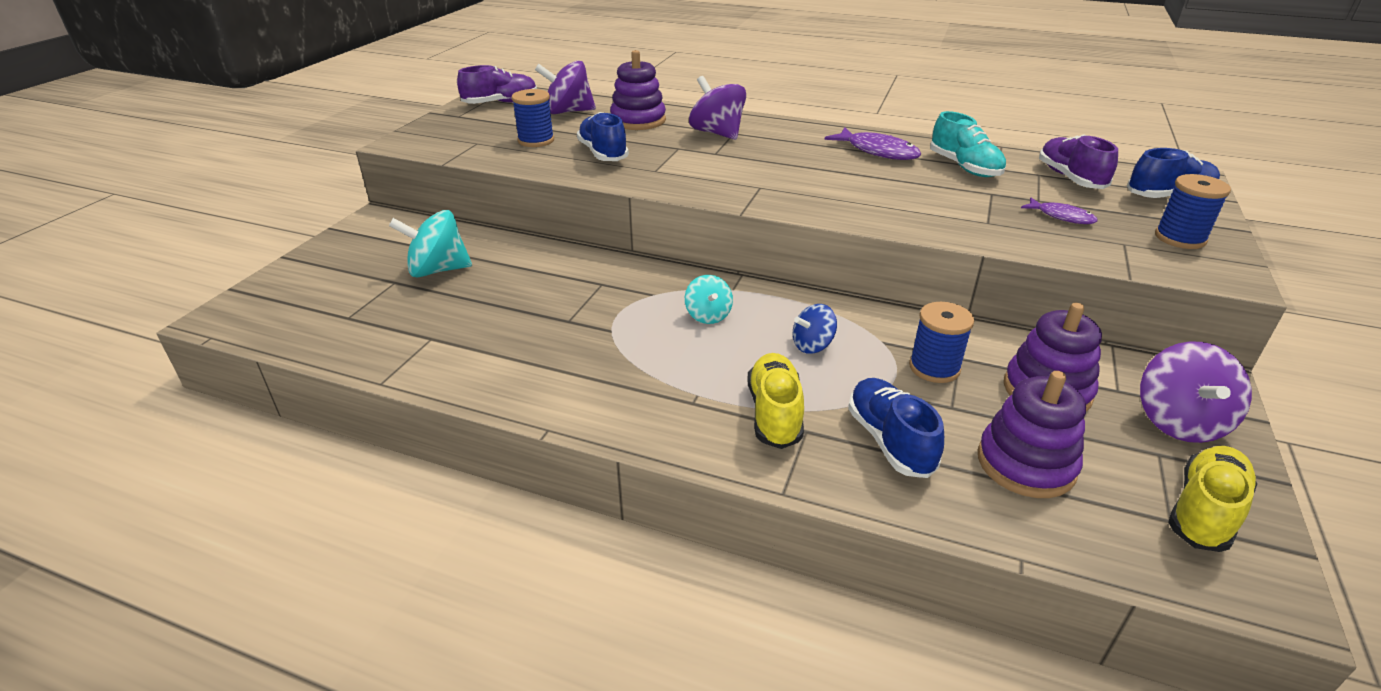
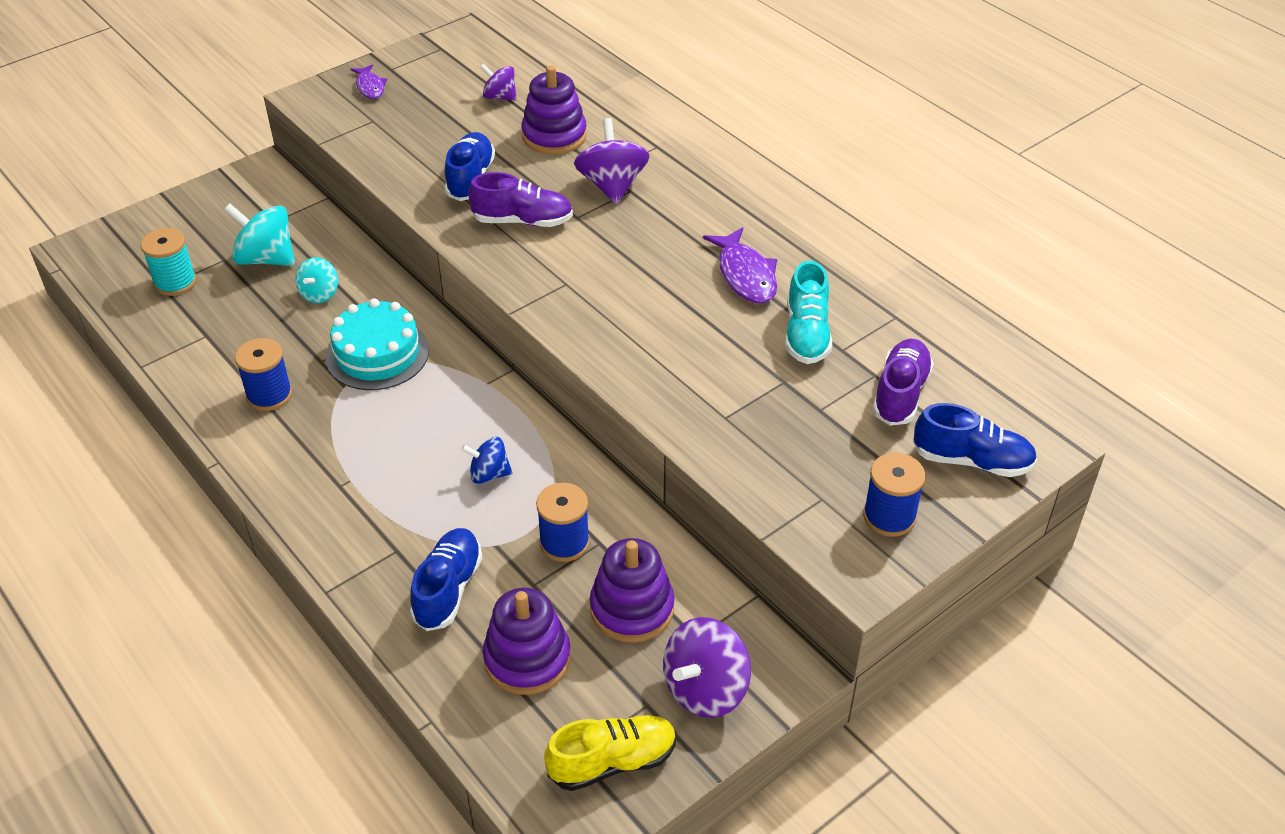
camera: 30 degrees right, 10 degrees up
purple shoe [457,65,537,104] -> purple shoe moved to [468,172,573,227]
blue spool [512,89,554,147] -> blue spool moved to [235,338,292,411]
purple spinning top [535,61,596,114] -> purple spinning top [480,64,517,101], size x0.60
turquoise spinning top [685,275,733,324] -> turquoise spinning top moved to [295,257,338,303]
yellow shoe [748,353,804,449] -> none
purple fish [1021,198,1098,224] -> purple fish moved to [351,64,387,99]
none -> turquoise spool [141,228,197,296]
none -> turquoise cake [325,298,429,390]

